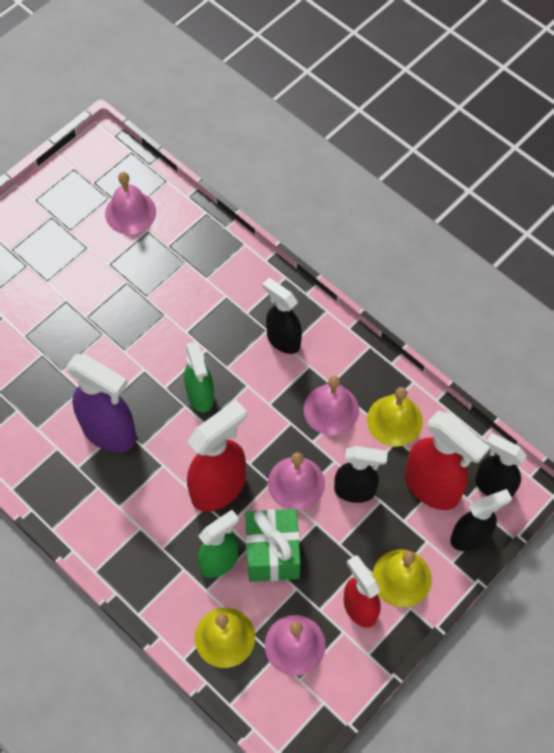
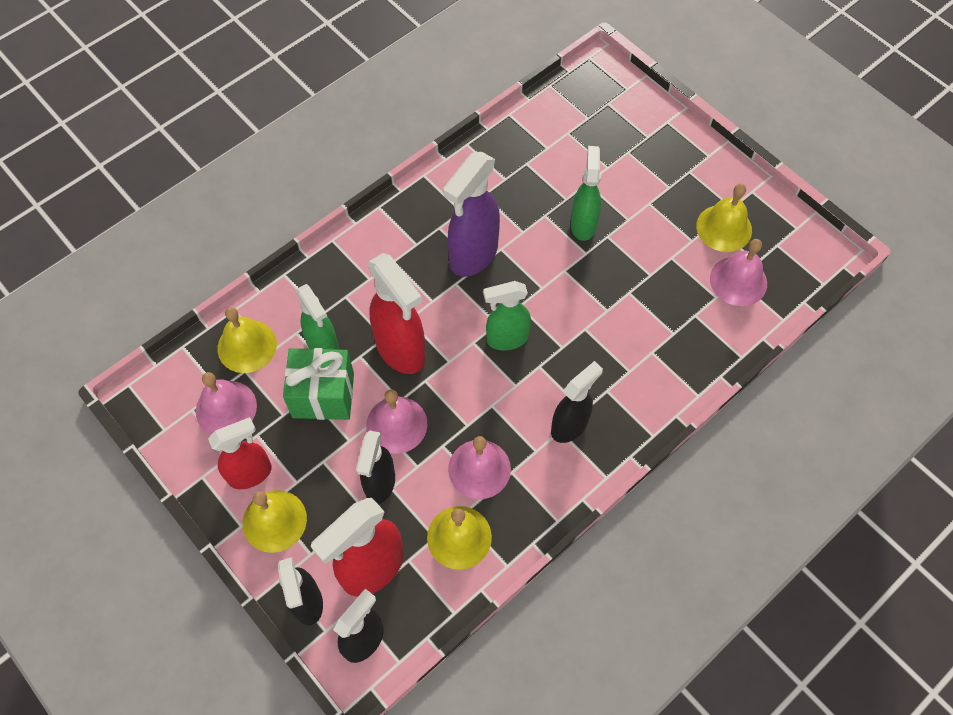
camera: 95 degrees right, 0 degrees up
none -> green spray bottle [571,146,601,241]
none -> yellow bell [696,184,752,252]

